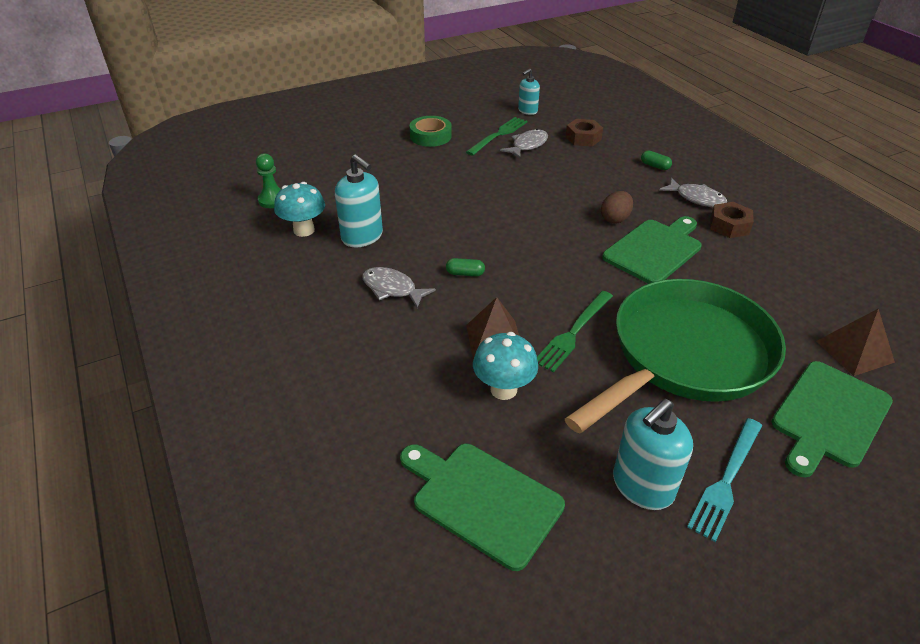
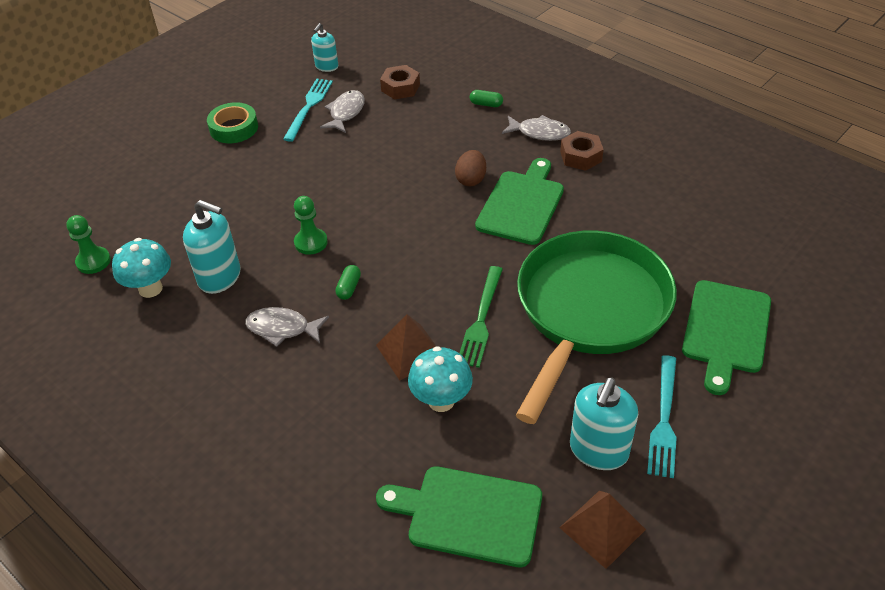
camera: 20 degrees left, 5 degrees up
green capsule [446,258,485,276] -> green capsule turned 60 degrees counterclockwise [335,265,361,300]
green fork [466,117,528,156] -> turquoise fork [283,79,333,142]
brown pyramid [816,309,895,376] -> brown pyramid moved to [559,491,646,569]
none -> green pawn [294,196,328,255]

